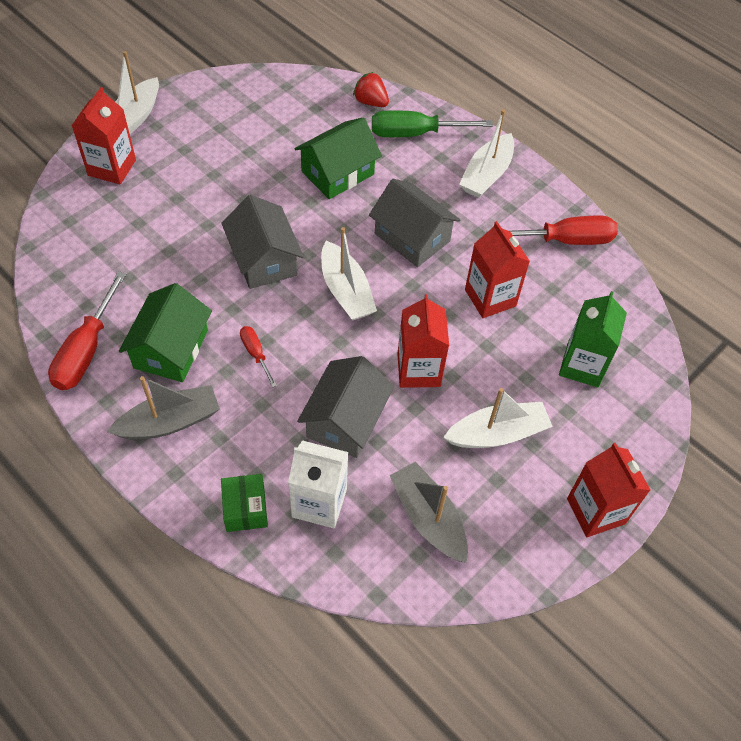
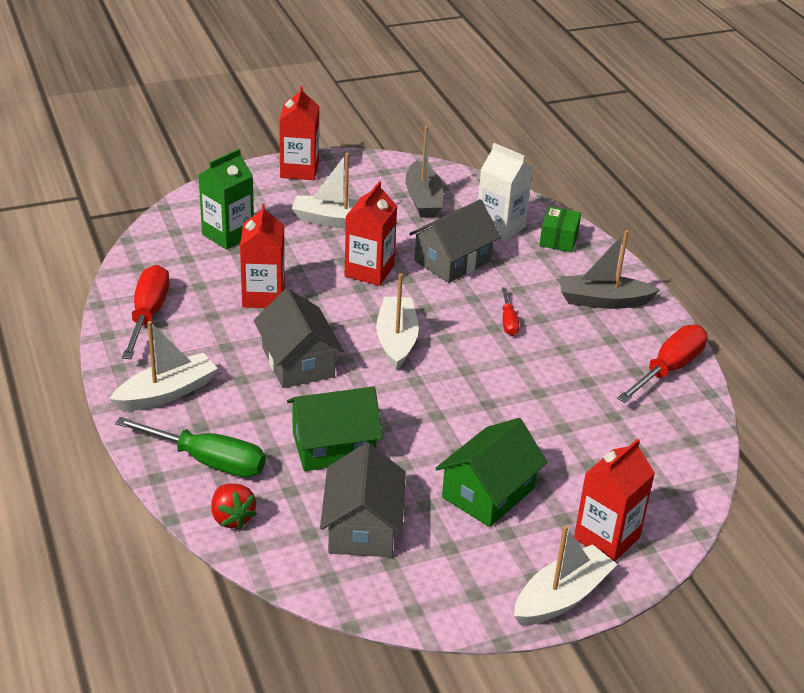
camera: 155 degrees left, 20 degrees down
green house [119,283,212,382] -> green house moved to [435,418,548,527]
grey house [221,195,304,289] -> grey house moved to [320,443,406,557]
red screwdriver [486,215,618,245] -> red screwdriver turned 75 degrees clockwise [122,265,170,359]

